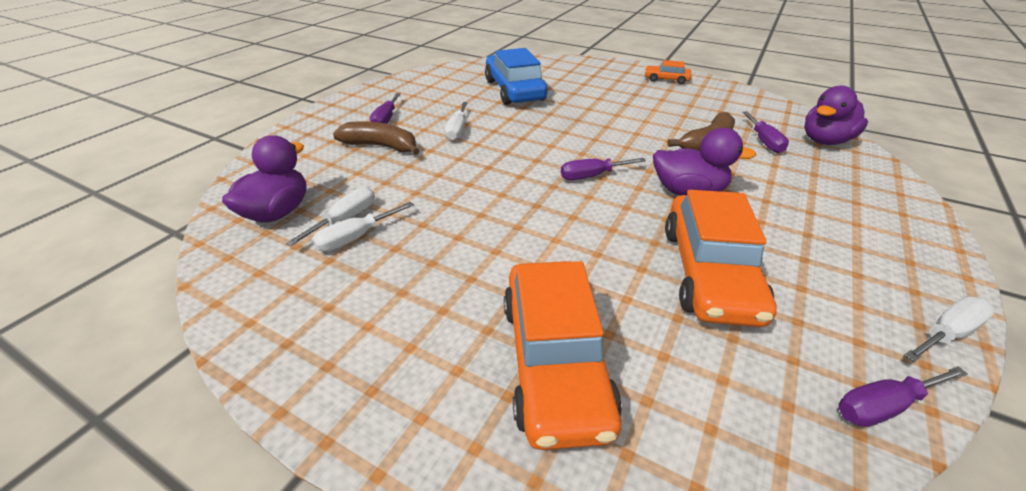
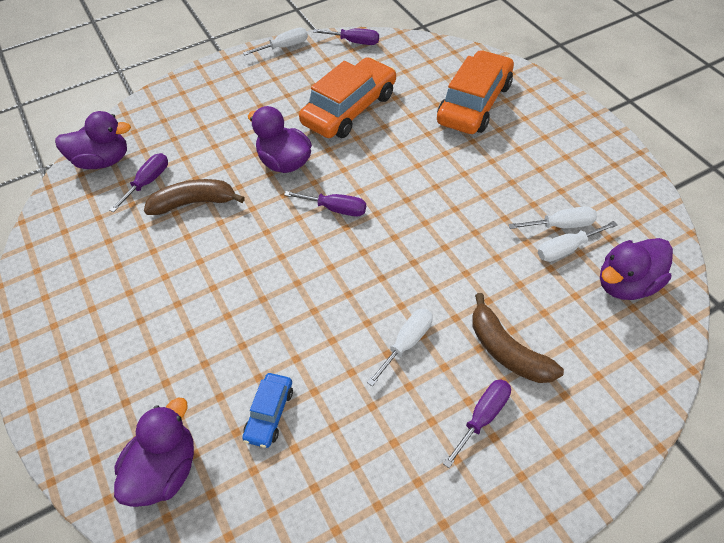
camera: 145 degrees left, 15 degrees up
blue car [485,48,548,105] -> blue car [242,373,293,448], size x0.48
orange car [645,60,692,84] -> none
white screwdriver [904,296,995,362] -> white screwdriver turned 150 degrees clockwise [243,28,308,55]
none -> purple duck [114,398,194,507]

